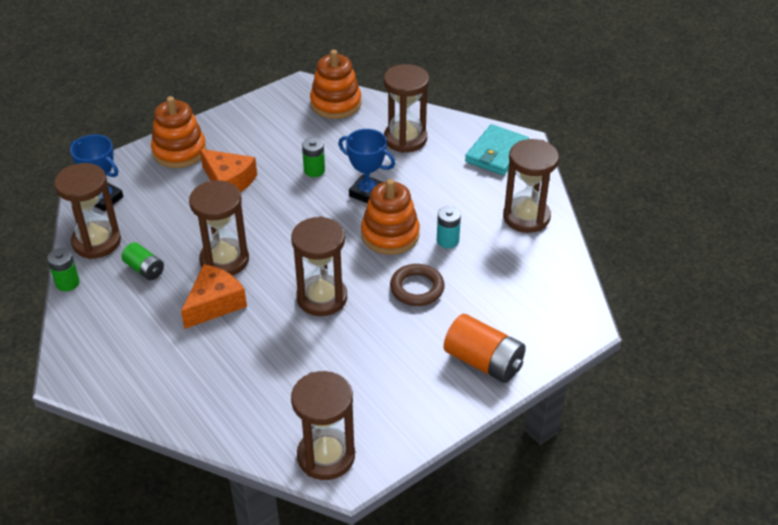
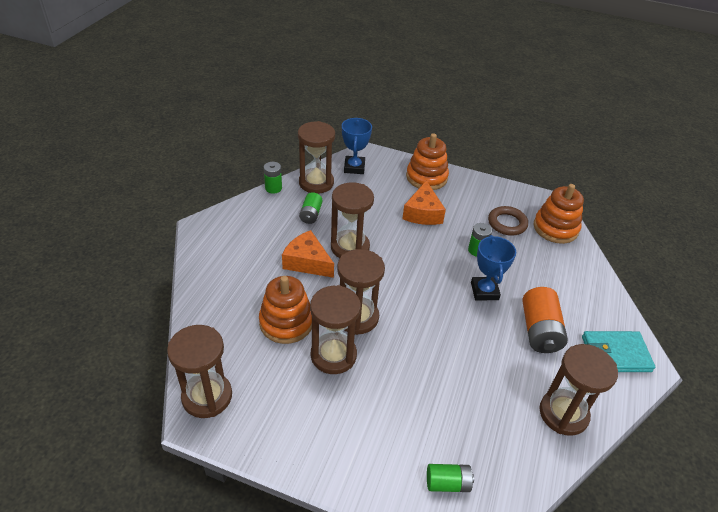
camera: 55 degrees right, 0 degrees up
orange cheese [181,264,247,329] -> orange cheese turned 150 degrees counterclockwise [282,230,334,278]
orange stacking toy [361,179,420,255] -> orange stacking toy moved to [259,276,312,344]
brown hourglass [384,64,429,153] -> brown hourglass moved to [310,285,361,374]
brown ring [390,264,445,306] -> brown ring moved to [488,206,528,236]
turquoise battery [437,206,461,248] -> none
orange battery [444,314,526,383] -> orange battery moved to [522,287,568,353]
none -> green battery [427,464,474,492]

